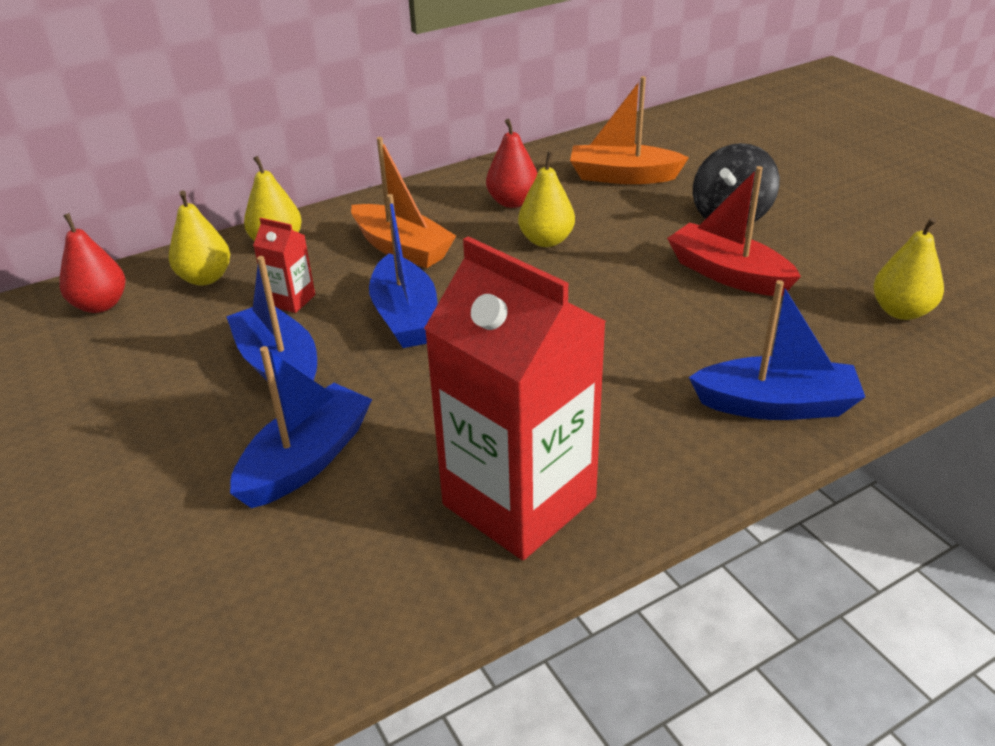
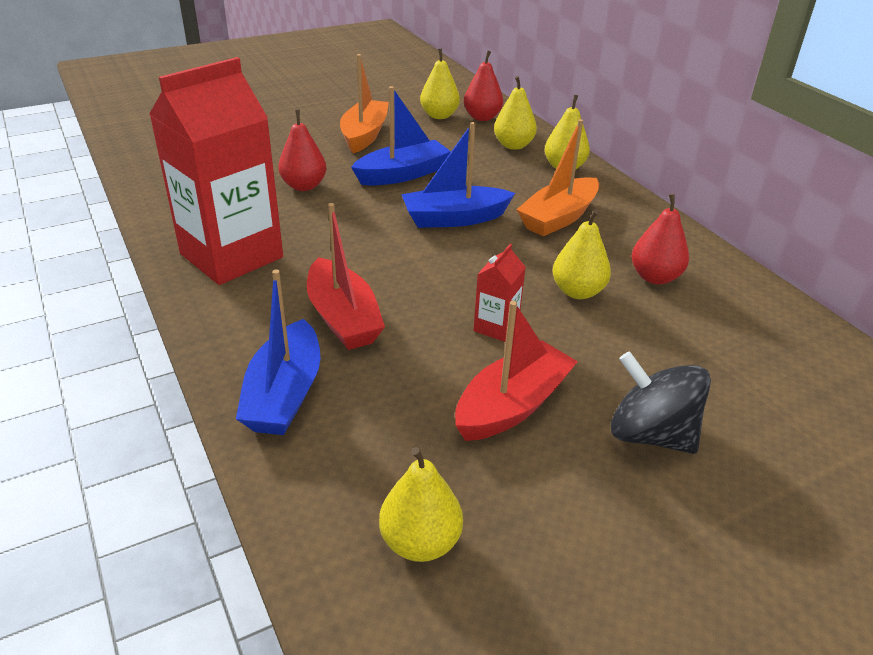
camera: 90 degrees right, 0 degrees up
blue boat [230,346,372,508] -> red pear [278,110,327,191]
red carton [253,218,315,313] -> red carton moved to [473,244,526,342]
orange boat [570,76,689,184] -> orange boat moved to [340,54,389,153]
none -> red boat [307,203,385,350]
none -> yellow pear [420,48,460,119]

